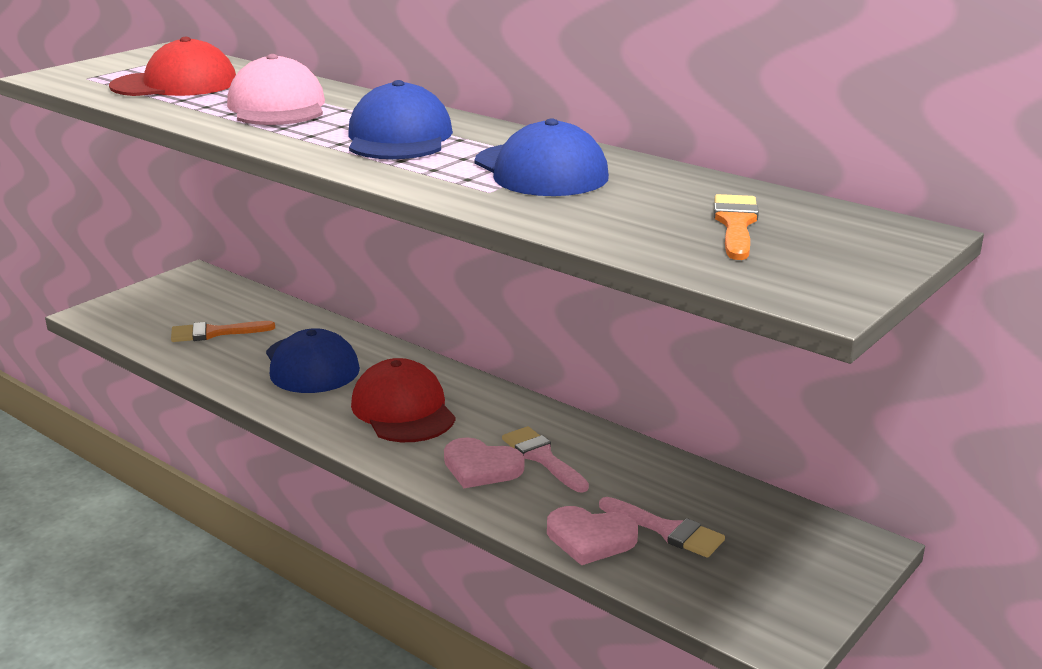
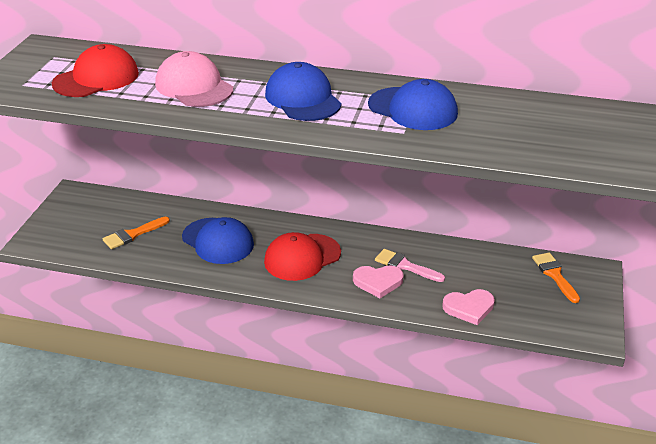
camera: 25 degrees left, 10 degrees up
red cap [351,358,456,442] -> red cap turned 75 degrees counterclockwise [264,232,341,281]
pink brush [599,497,725,558] -> none
orange brush [714,194,759,260] -> orange brush moved to [532,253,580,303]

